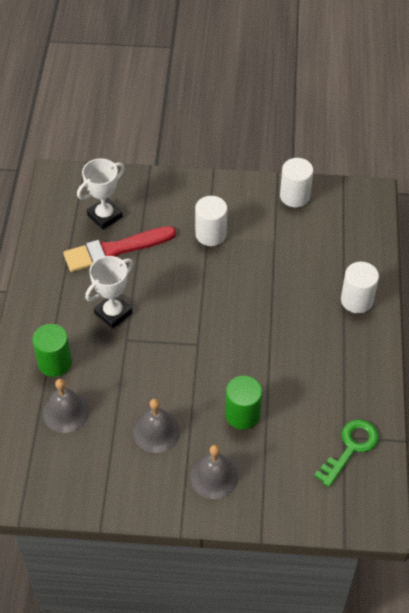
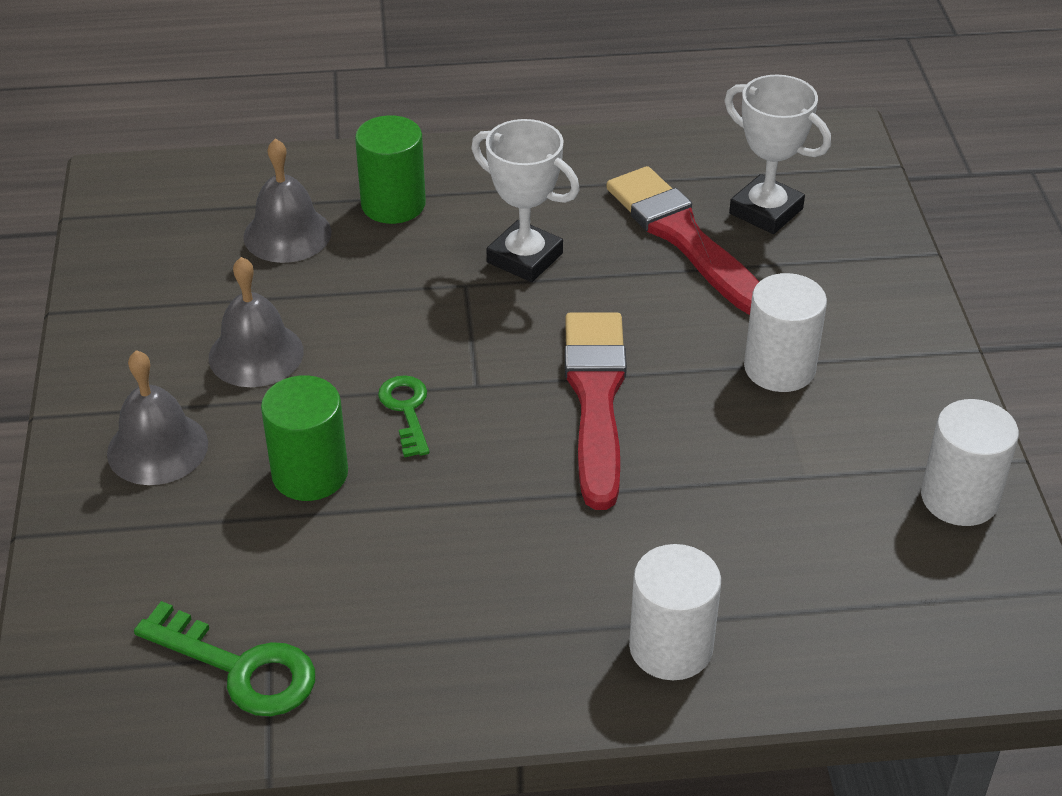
camera: 80 degrees right, 10 degrees down
none -> green key [378,375,429,457]
none -> red brush [565,313,627,510]

